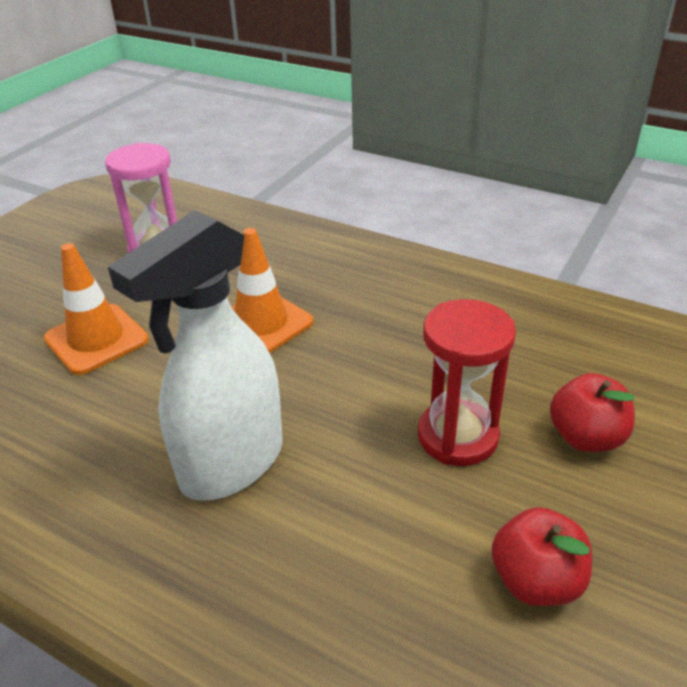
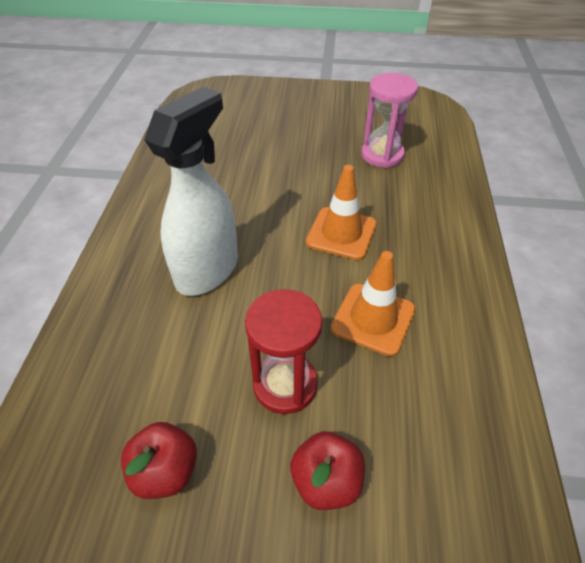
camera: 65 degrees right, 10 degrees up
orange traffic cone [44,243,149,375] -> orange traffic cone moved to [331,251,416,356]
white spray bottle [108,210,283,501] -> white spray bottle turned 105 degrees clockwise [144,87,238,296]

